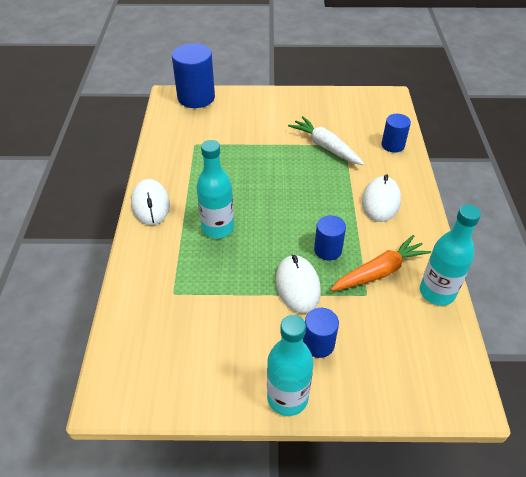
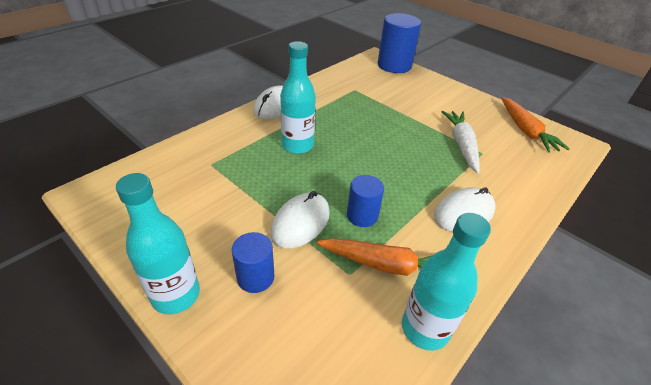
camera: 40 degrees right, 5 degrees down
blue cylinder [382,114,411,153] -> none
none -> orange carrot [502,97,570,153]

